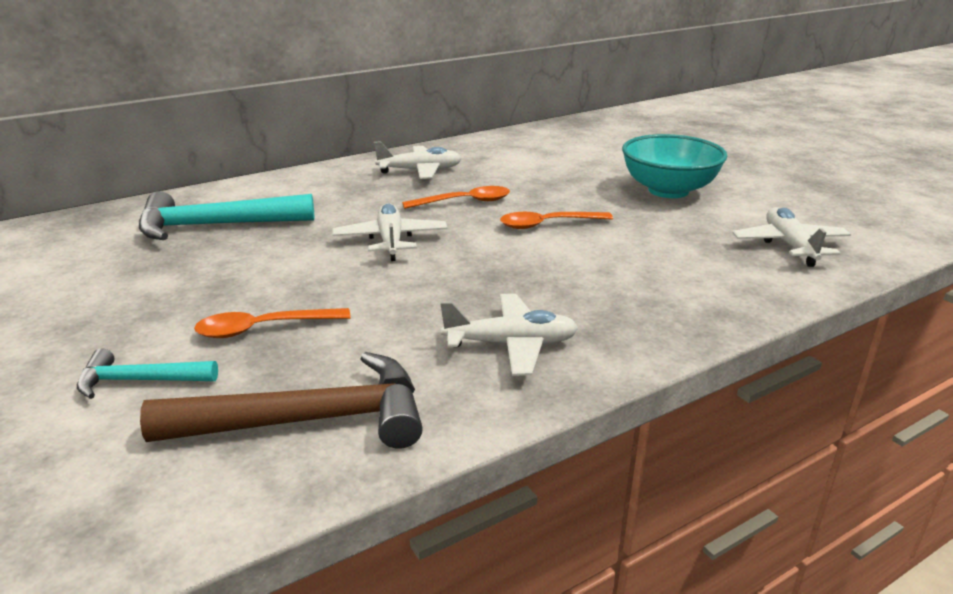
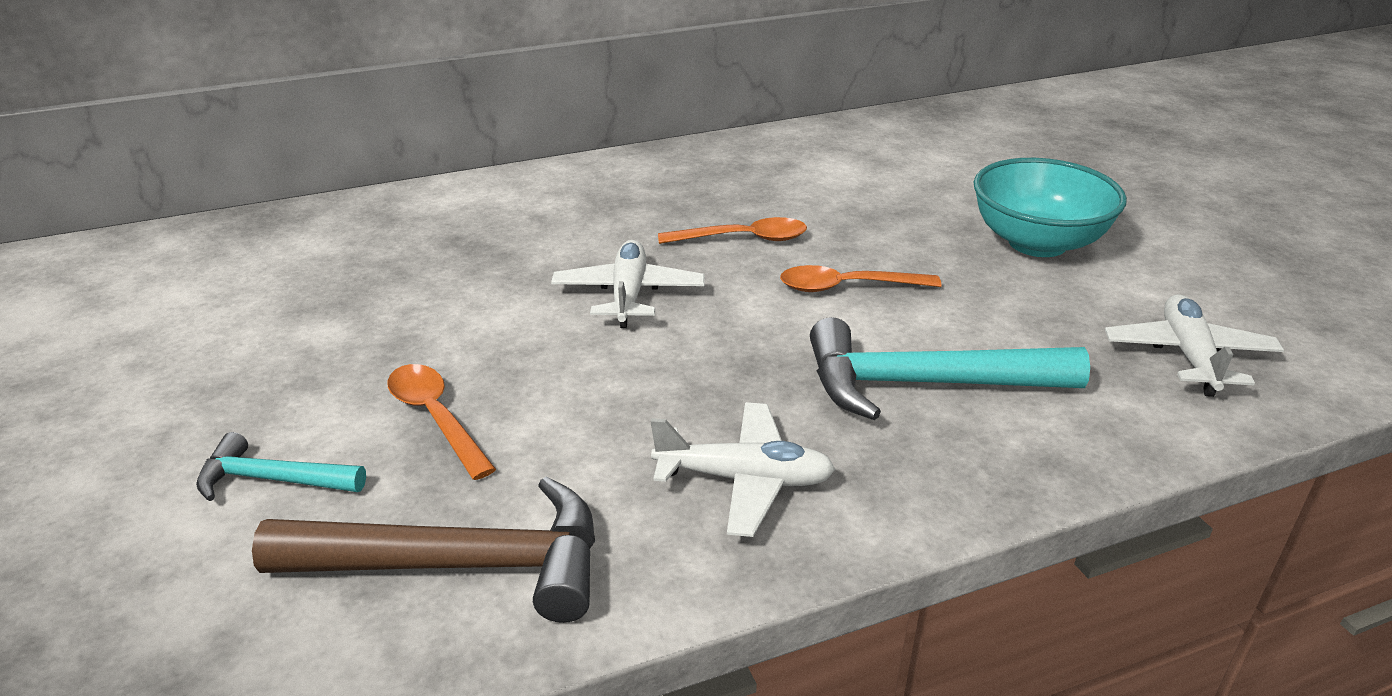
camera: 10 degrees right, 5 degrees up
turquoise hammer [139,191,314,240] -> turquoise hammer moved to [810,317,1090,420]
orange spoon [194,308,351,338] -> orange spoon turned 60 degrees clockwise [387,364,496,480]
white plane [374,141,462,179] -> none

